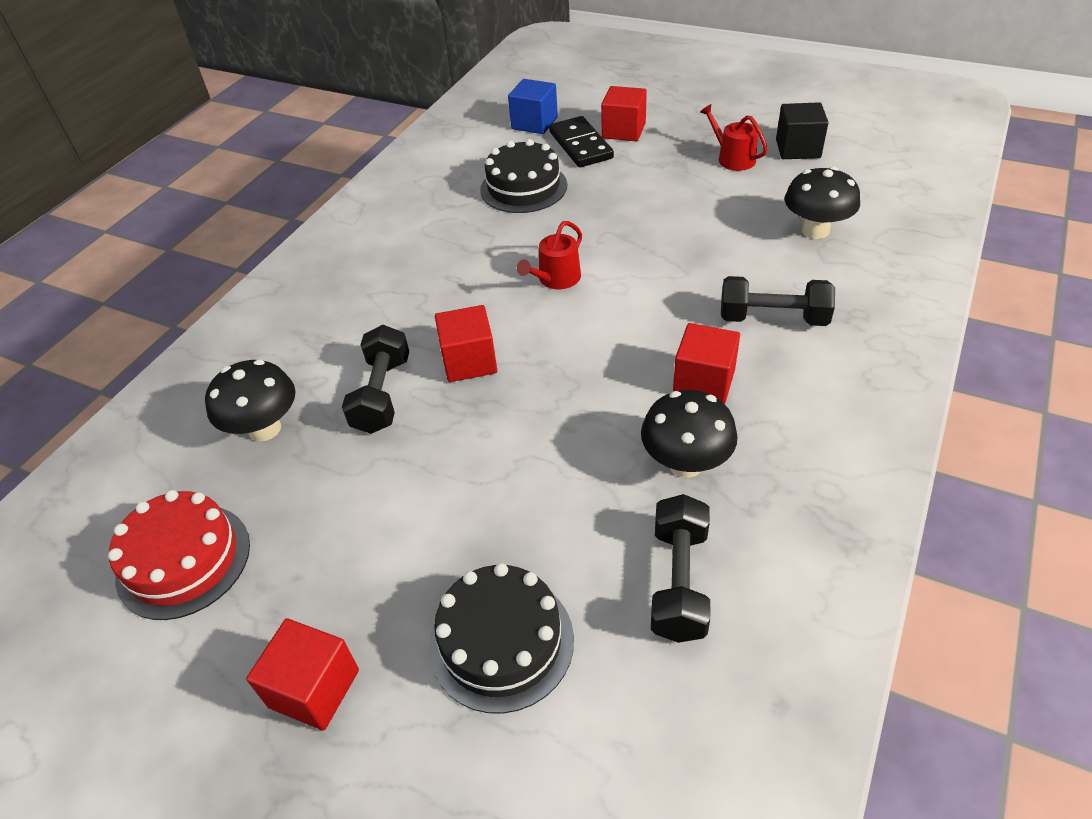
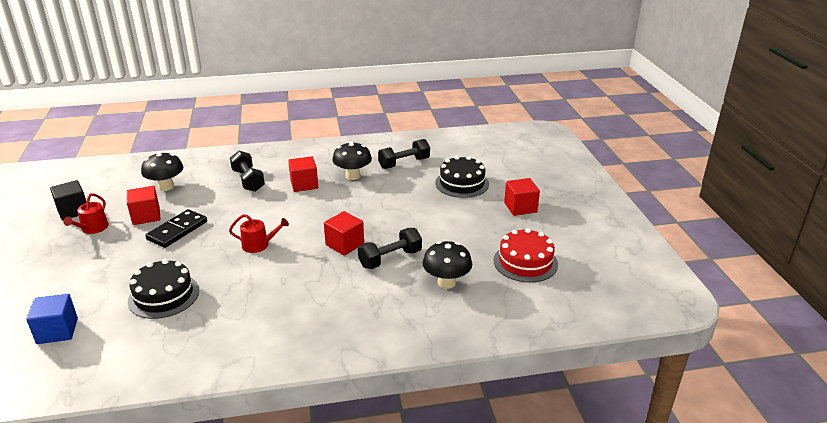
camera: 130 degrees left, 15 degrees down
black domino [549,116,614,167] -> black domino moved to [145,209,207,248]
red cube [601,86,647,141] -> red cube moved to [127,186,161,225]

